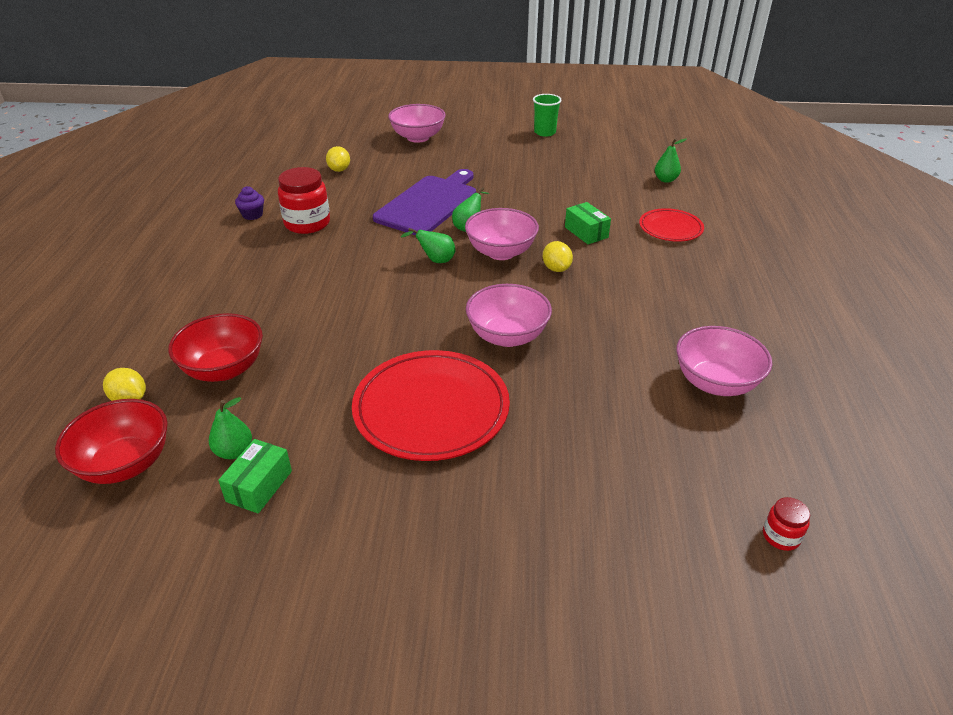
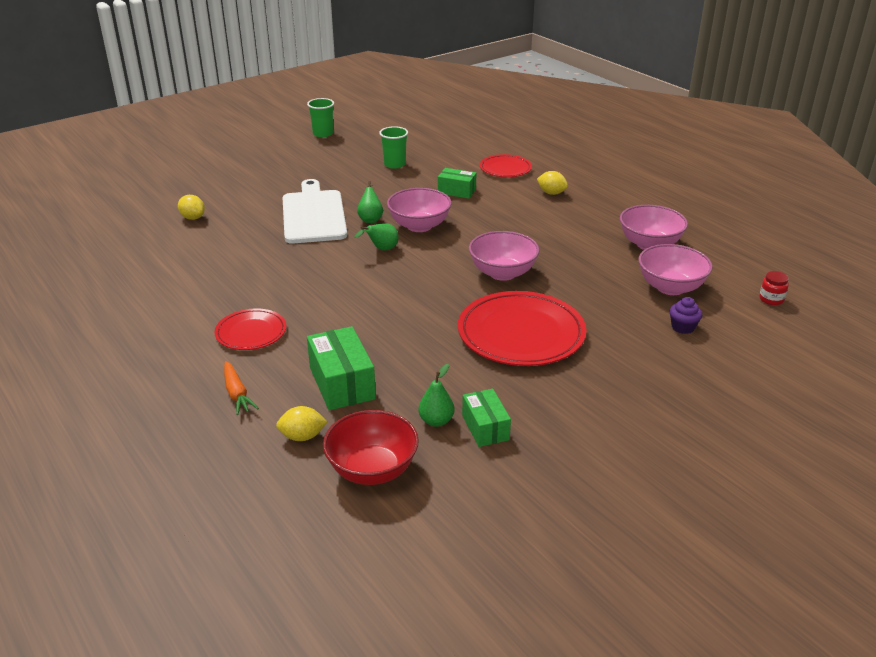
camera: 40 degrees left, 5 degrees down
red bowl [168,313,263,382] -> green box [307,326,376,410]
purple cupcake [235,186,264,220] -> purple cupcake moved to [669,297,702,334]
red jar [278,167,330,234] -> none
purple cutting board [373,169,476,235] -> white cutting board [282,179,347,244]
pink bowl [388,104,446,143] -> pink bowl moved to [638,244,713,295]
yellow lemon [543,241,573,272] -> yellow lemon moved to [537,171,568,195]
green pear [655,139,687,183] -> none
none -> red plate [214,308,286,350]
none -> orange carrot [224,361,259,415]
none -> green cup [379,126,408,169]

